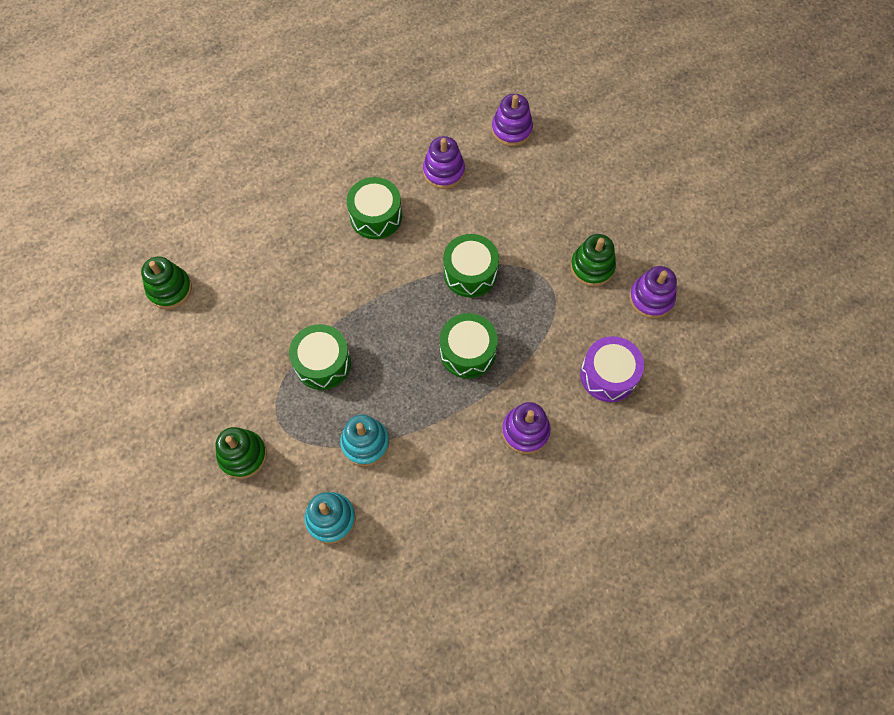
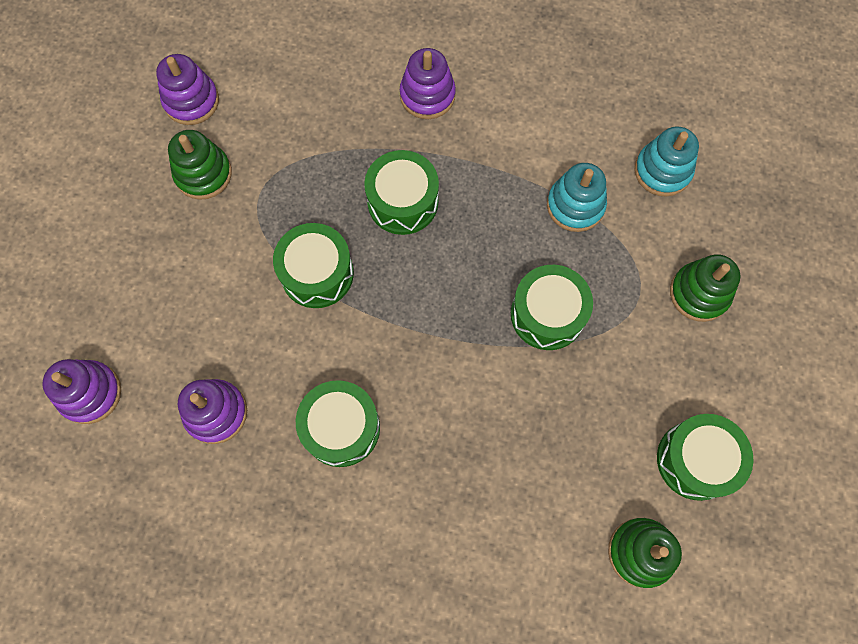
camera: 135 degrees left, 5 degrees up
purple drum [580,336,644,402] -> none
none -> green drum [657,414,753,501]

